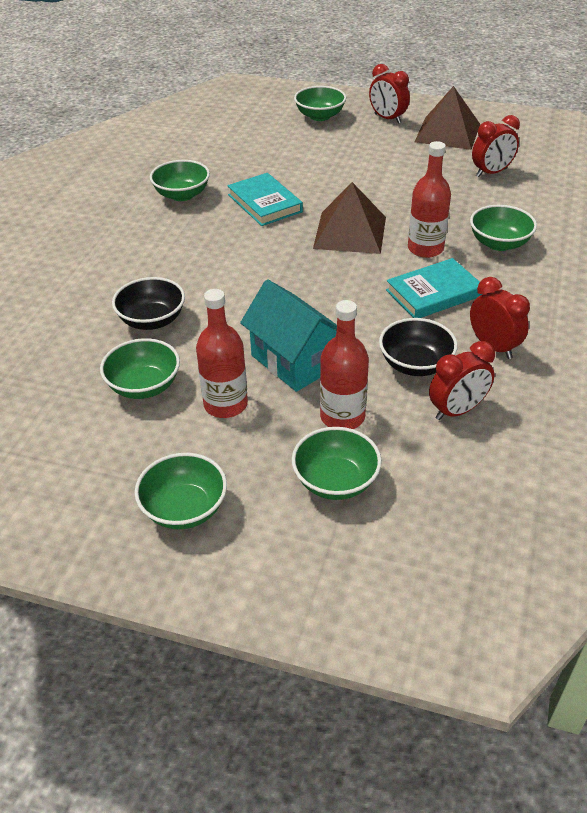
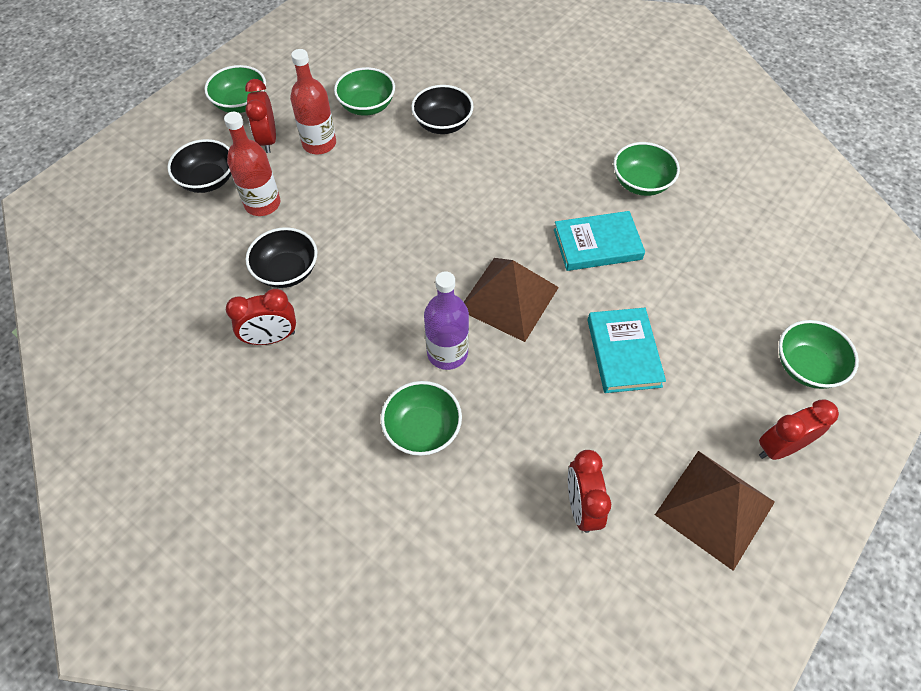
camera: 110 degrees right, 15 degrees up
turquoise house [240,279,337,392] -> none
green bowl [292,427,382,500] -> black bowl [167,139,231,193]
turquoise book [386,258,482,318] -> turquoise book moved to [587,308,666,393]
red bottle [408,141,451,258] -> purple bottle [424,271,469,370]
red clock [429,341,495,420] -> red clock moved to [245,79,276,153]

